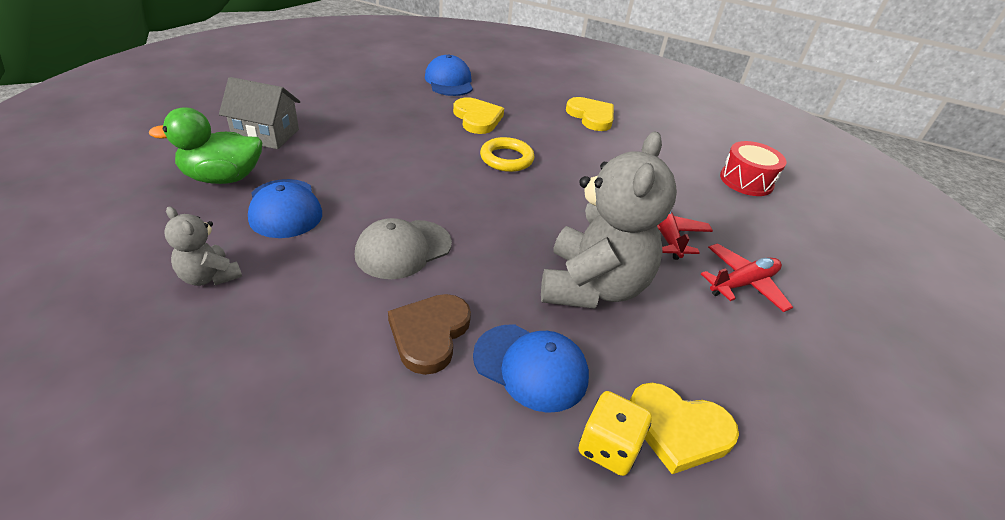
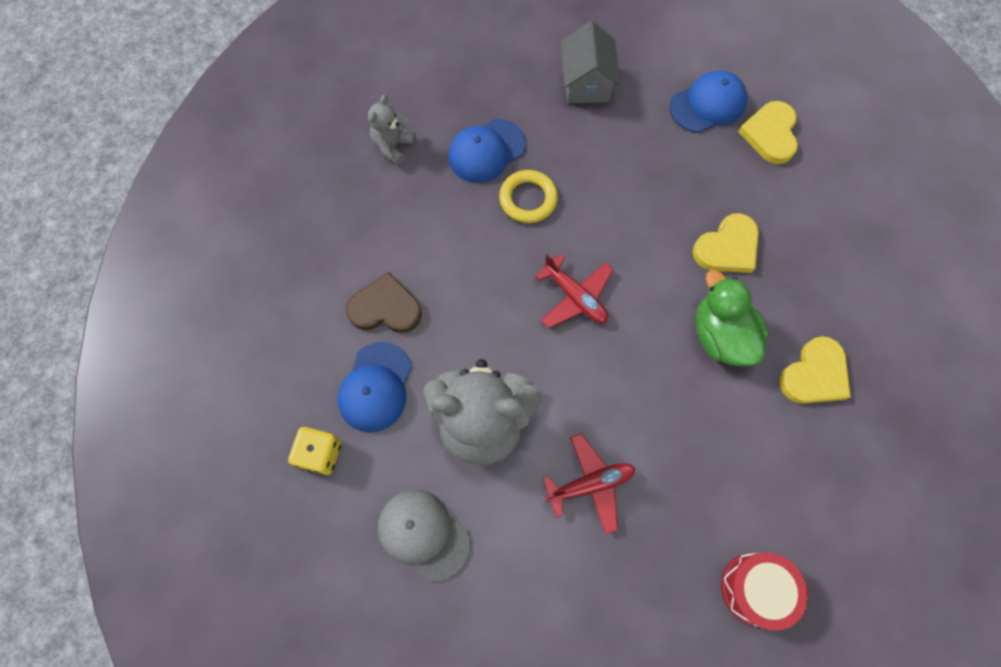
camera: 80 degrees right, 30 degrees up
green duck [149,107,262,184] -> green duck moved to [696,270,768,367]
grey cap [355,218,452,279] -> grey cap moved to [378,490,471,582]
blue cap [425,54,473,96] -> blue cap moved to [669,70,747,133]
yellow ring [480,137,535,172] -> yellow ring moved to [499,170,558,223]
yellow heart [630,383,739,474] -> yellow heart moved to [738,101,798,164]
red plane [701,244,793,312] -> red plane moved to [535,254,614,328]

